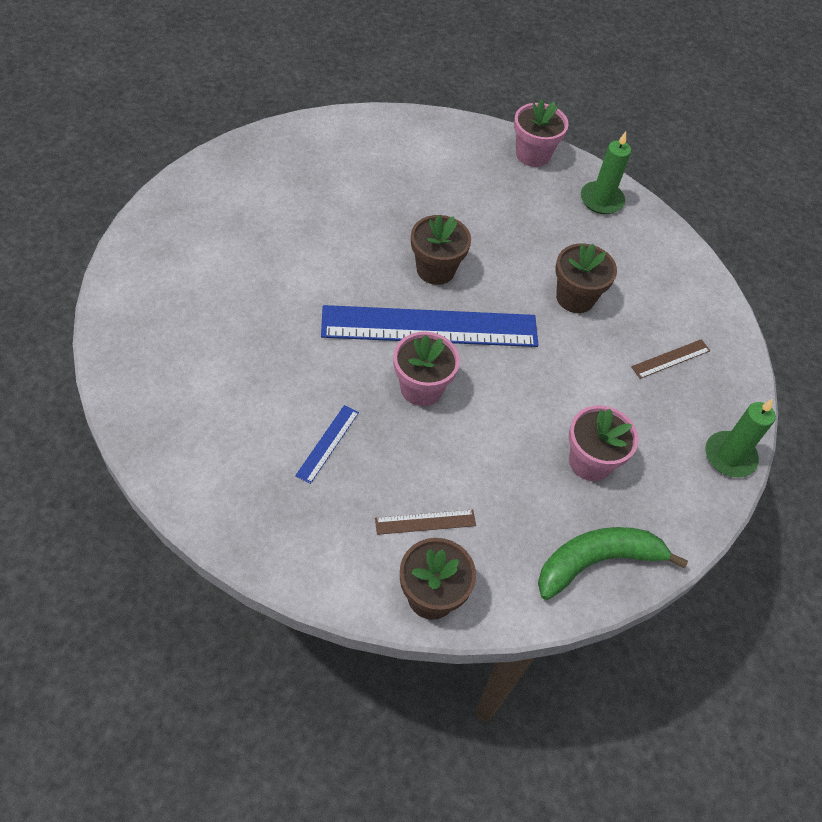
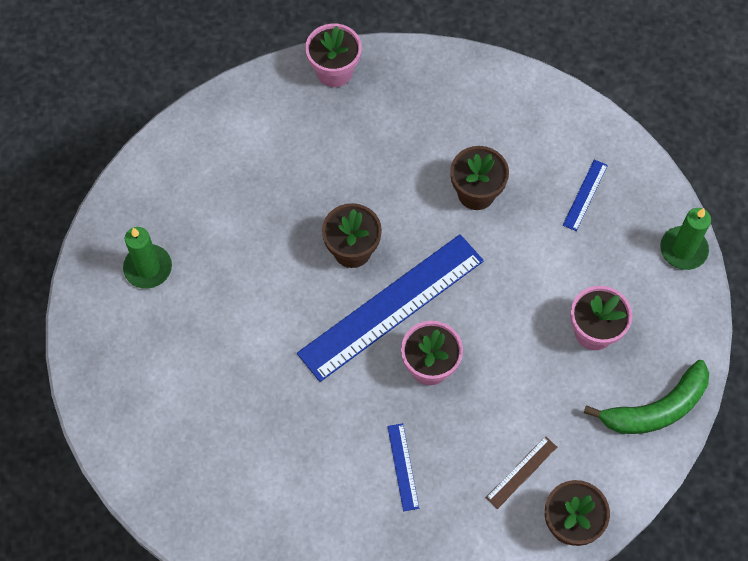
camera: 30 degrees left, 10 degrees up
green banana [538,527,688,600] -> green banana turned 150 degrees counterclockwise [584,360,709,434]
green candle [581,132,631,214] -> green candle moved to [123,227,172,289]
brown ruler [631,339,710,379] -> blue ruler [563,159,608,231]

